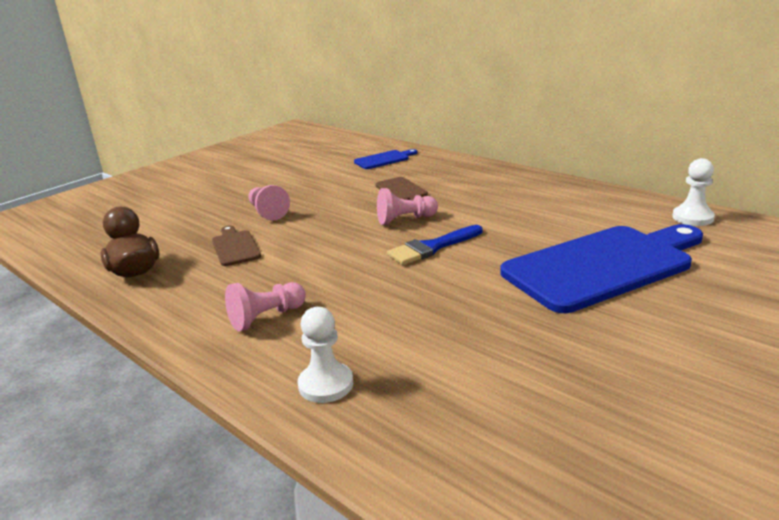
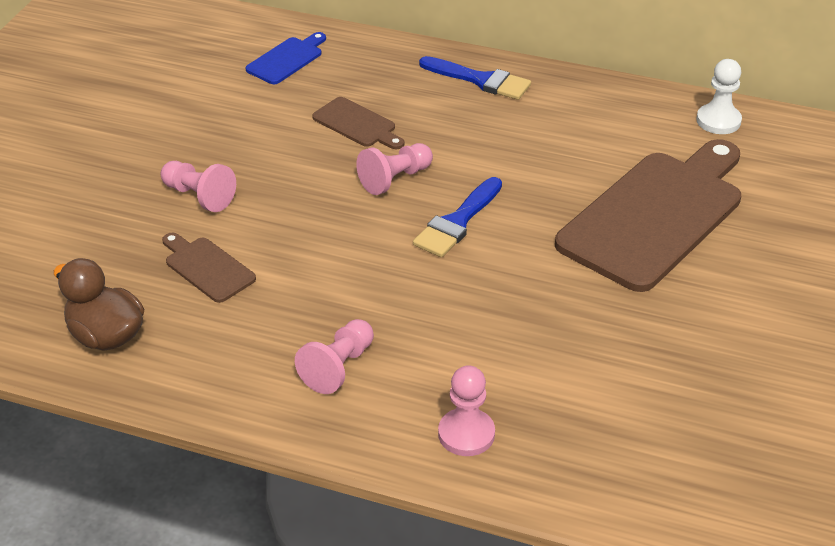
camera: 25 degrees left, 15 degrees up
white pawn [298,307,353,403] -> pink pawn [438,365,495,456]
blue cutting board [500,224,703,313] -> brown cutting board [555,139,741,292]
none -> blue brush [419,56,531,100]

